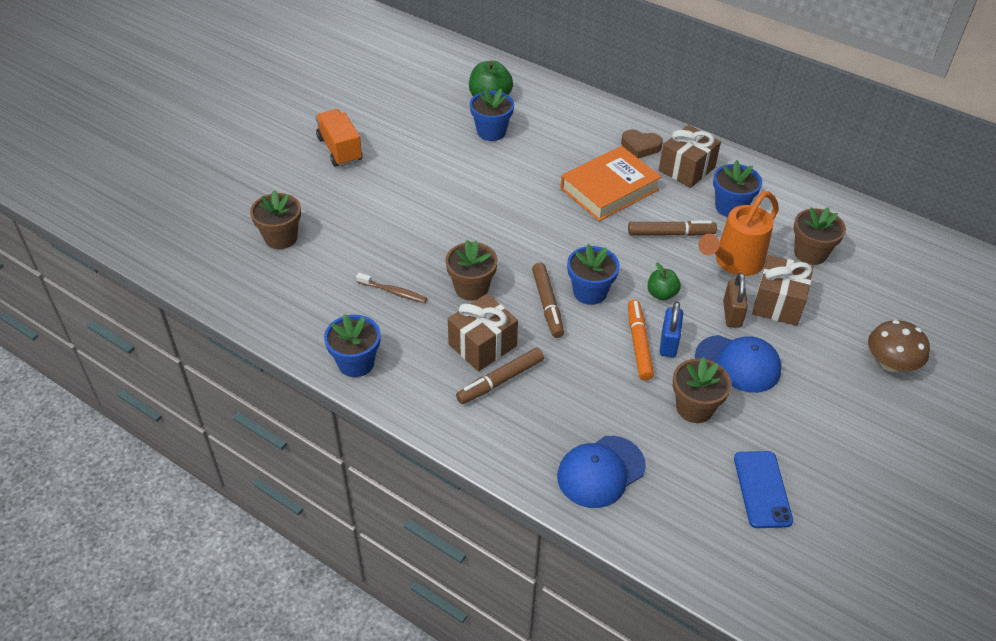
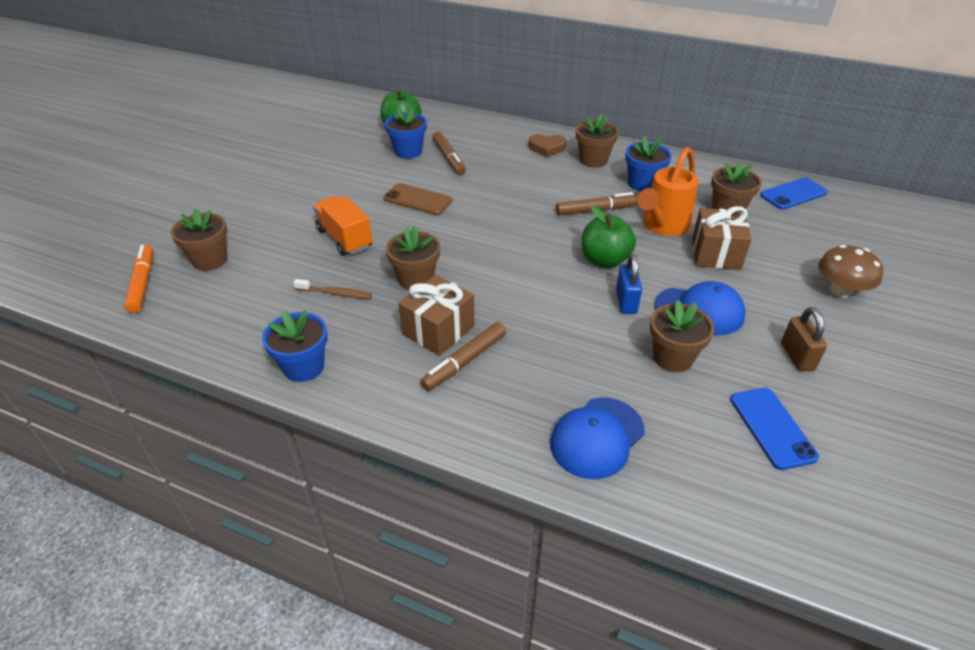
camera: 10 degrees left, 5 degrees down
orange truck [315,109,362,167] -> orange truck moved to [313,196,372,256]
brown marker [532,263,564,338] -> brown marker moved to [432,132,466,175]
orange book [561,146,661,221] -> none
blue flower pot [567,244,620,305] -> none
orange marker [628,300,654,381] -> orange marker moved to [124,245,153,313]
green apple [648,262,681,300] -> green apple [582,206,636,268], size x1.64
brown gift [659,125,721,188] -> brown flower pot [576,114,619,167]
brown padlock [723,273,748,328] -> brown padlock moved to [781,307,827,372]
none -> brown phone [383,183,452,215]
none -> blue phone [760,177,828,210]

